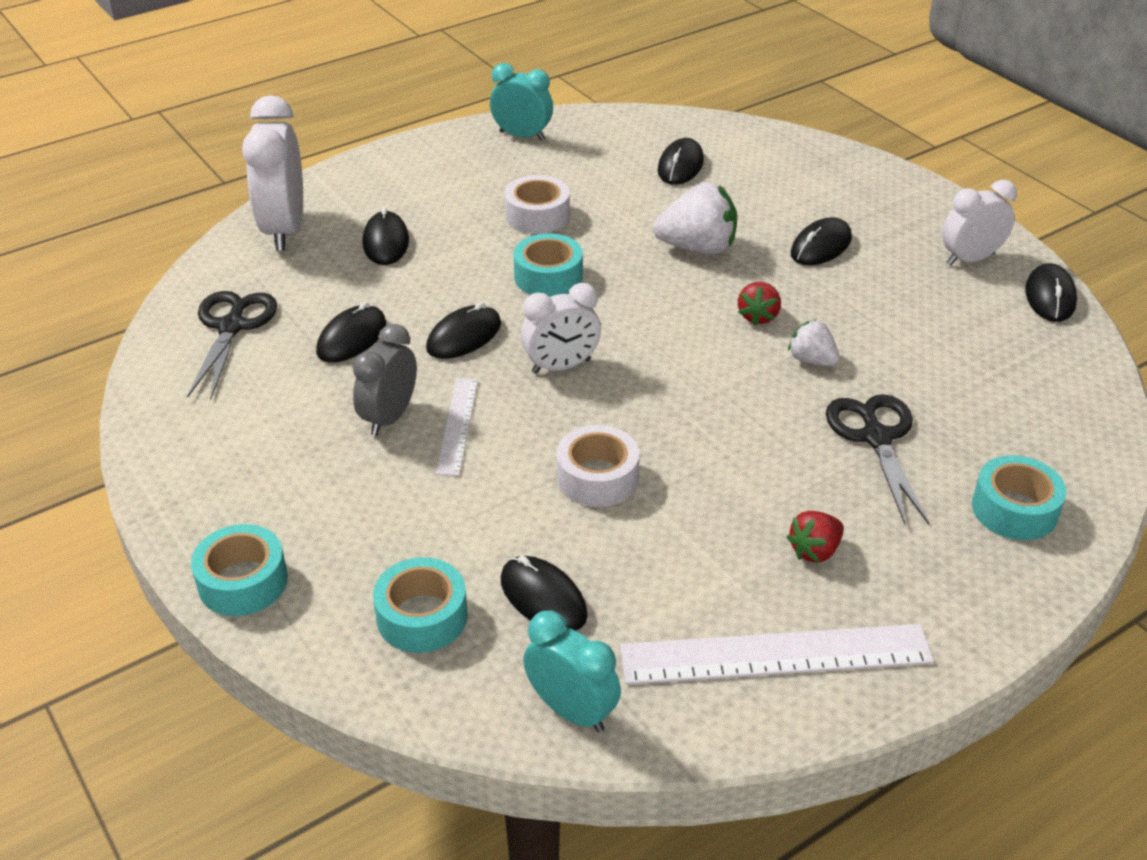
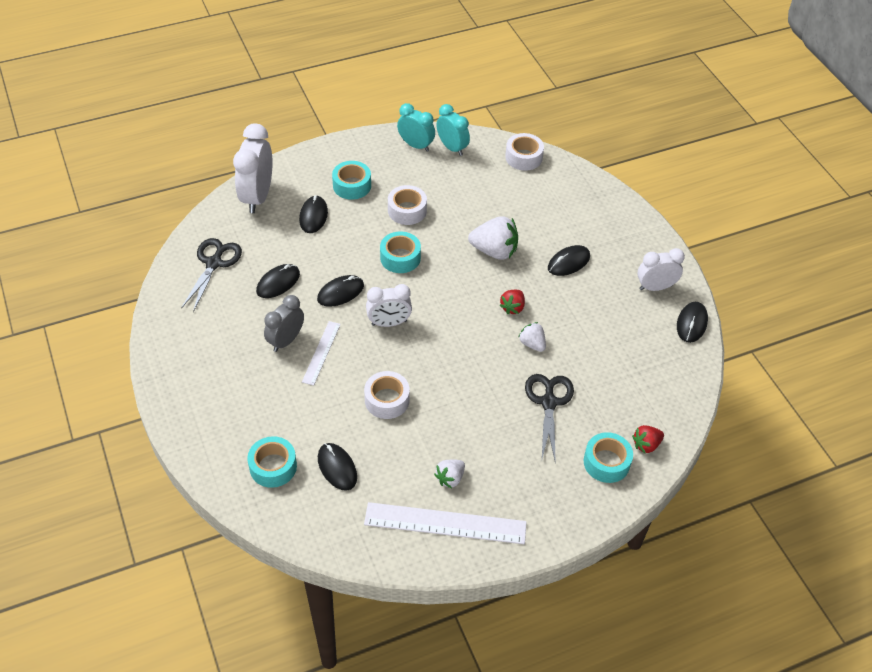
camera: 10 degrees right, 10 degrees up
turquoise tape [191,524,288,616] -> turquoise tape moved to [332,161,371,200]
turquoise clock [523,610,621,732] -> turquoise clock moved to [436,104,470,156]
black mouse [658,138,704,185] -> none
red strawberry [787,511,844,563] -> red strawberry moved to [632,425,664,454]
none -> white strawberry [434,459,465,488]
none -> white tape [505,133,544,171]

